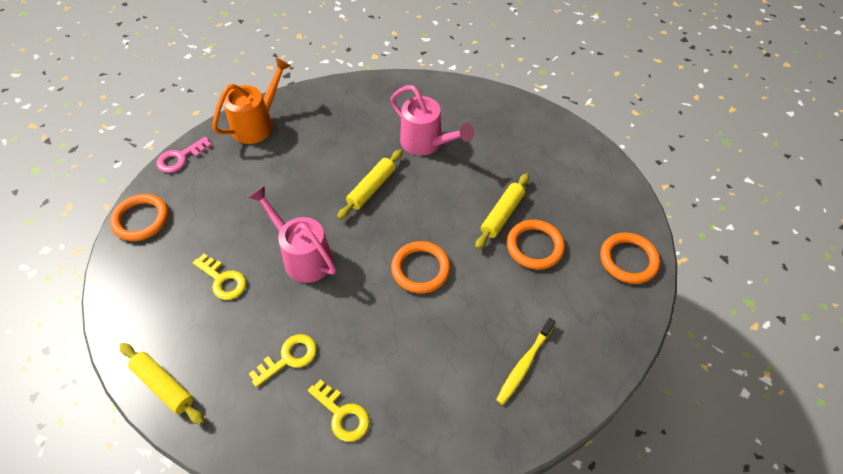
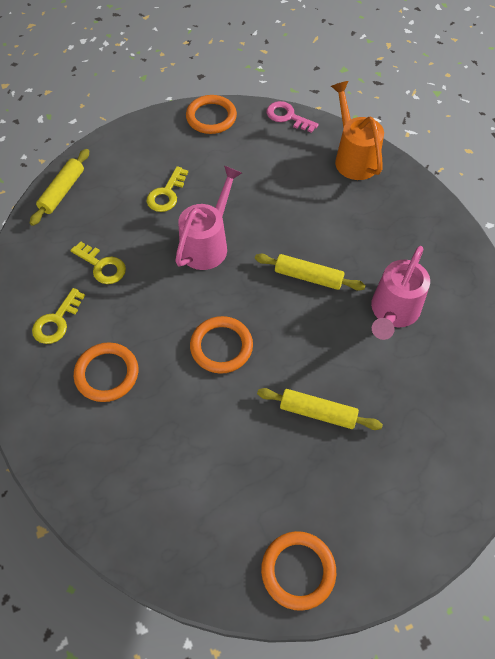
camera: 75 degrees right, 5 degrees up
orange watering can [212,57,291,144] -> orange watering can turned 135 degrees counterclockwise [331,81,384,180]
yellow toothbrush [496,318,556,405] -> none
orange ring [507,220,565,270] -> orange ring moved to [74,342,138,402]

